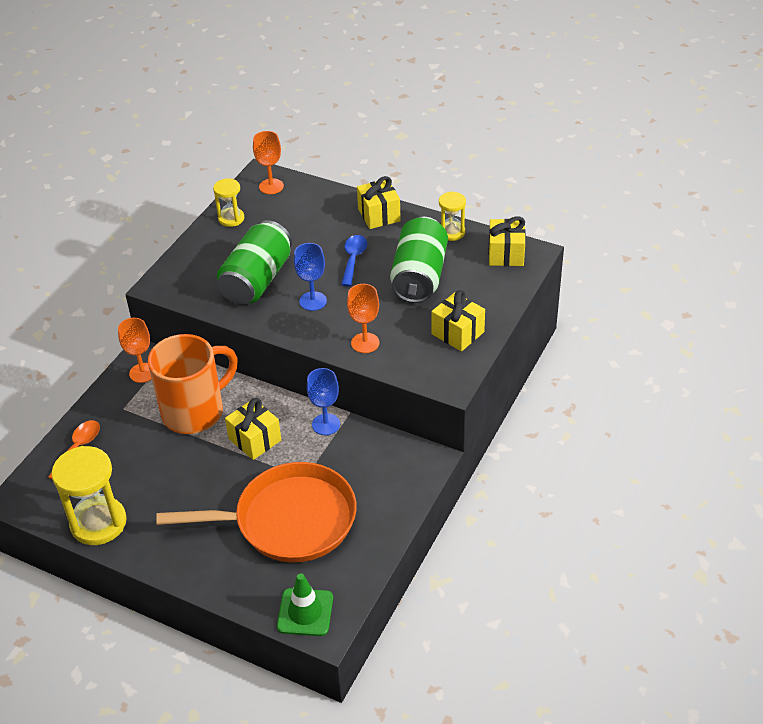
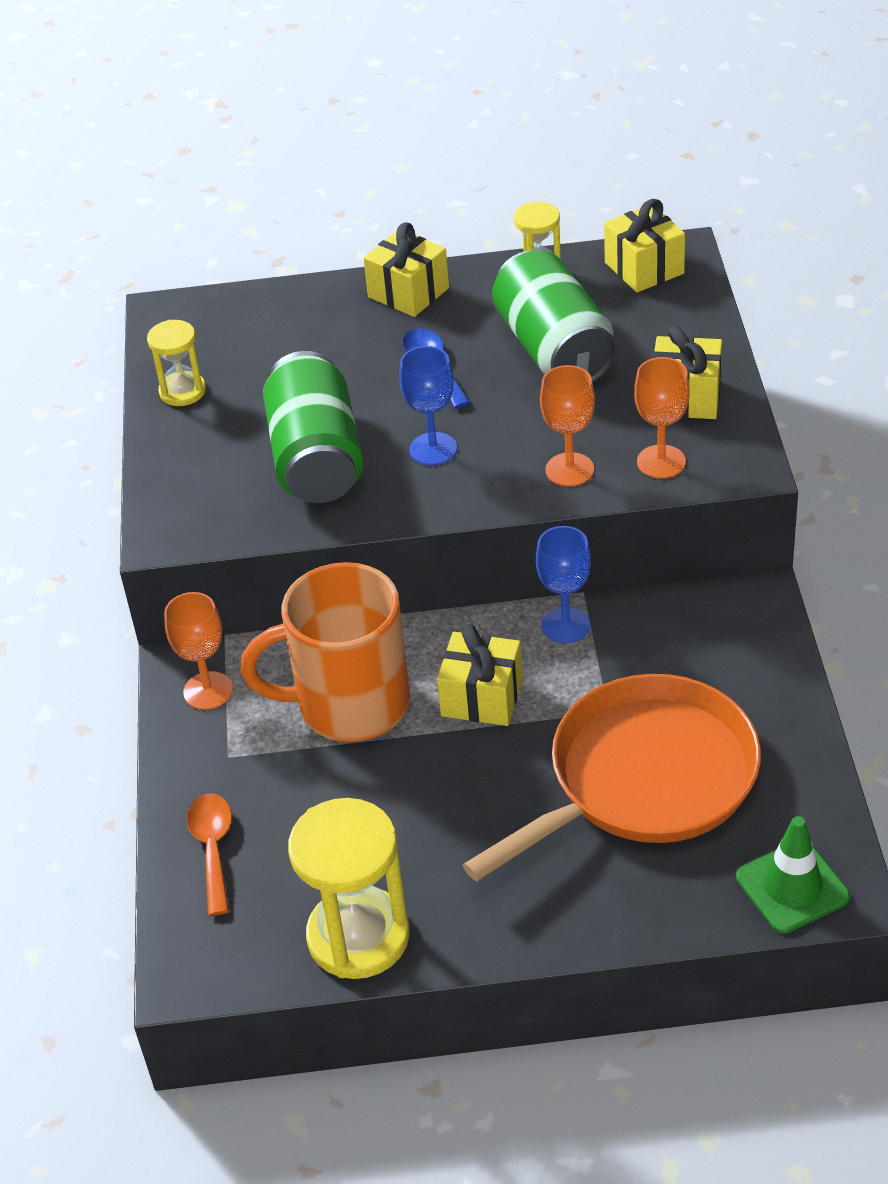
camera: 30 degrees left, 0 degrees up
orange mug [148,334,238,434] -> orange mug turned 120 degrees counterclockwise [241,562,410,742]
orange goblet [253,131,284,194] -> orange goblet moved to [634,357,690,478]

